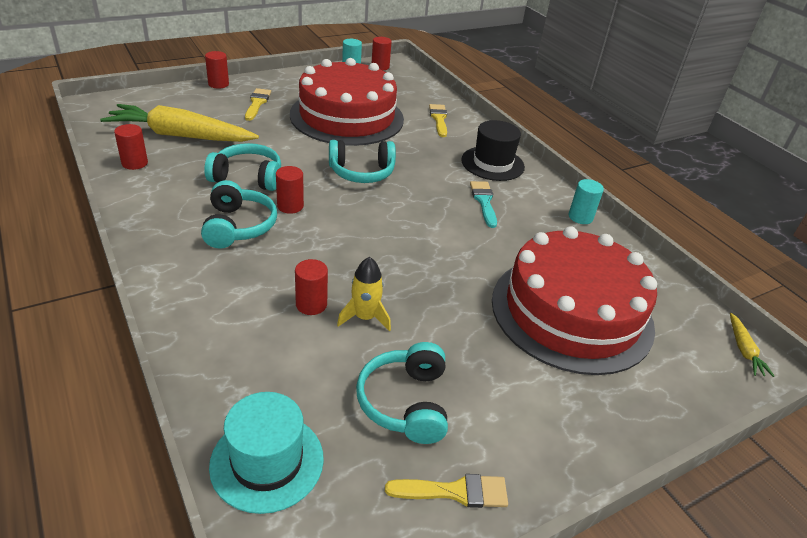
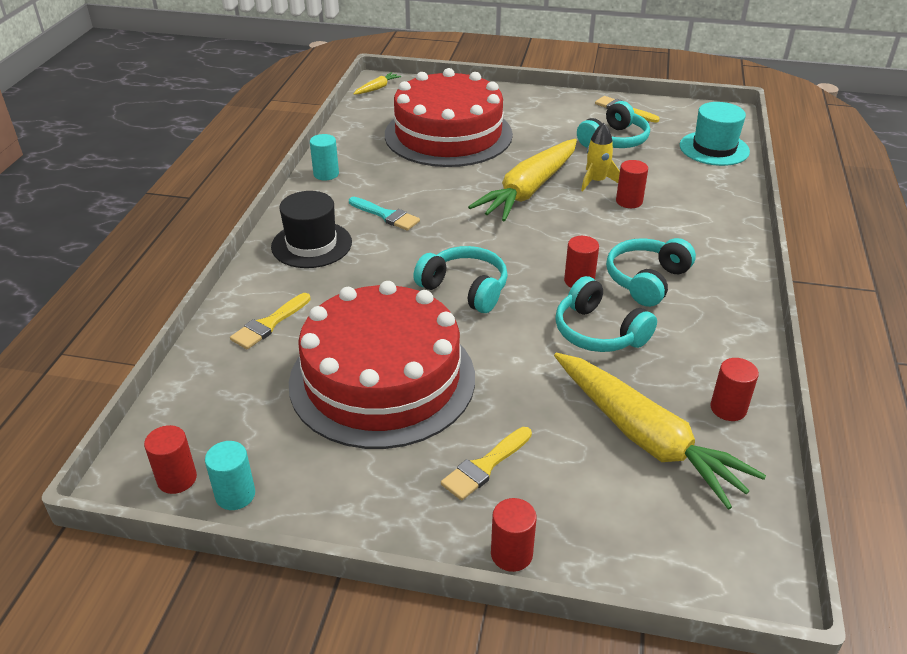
camera: 135 degrees left, 0 degrees up
turquoise brush [470,181,497,228] -> turquoise brush turned 90 degrees counterclockwise [349,197,420,231]
none -> yellow carrot [468,139,577,222]

